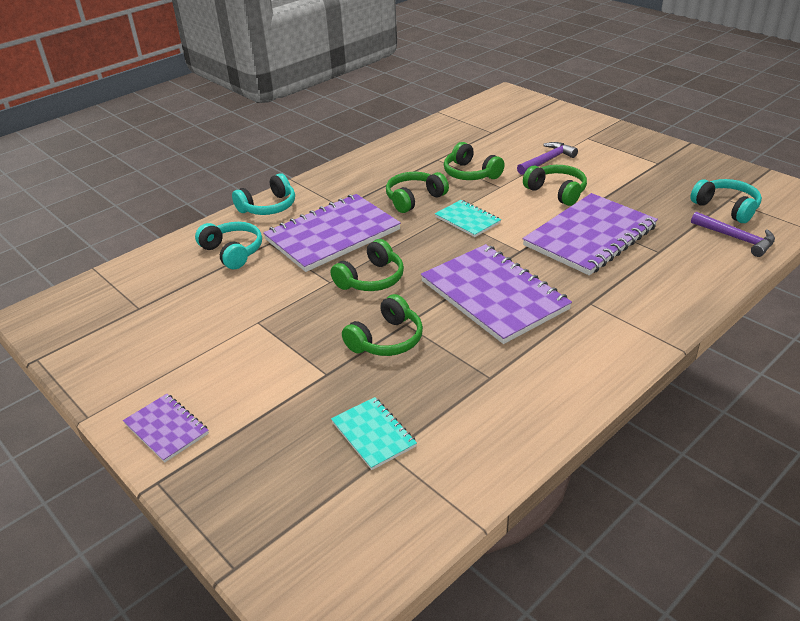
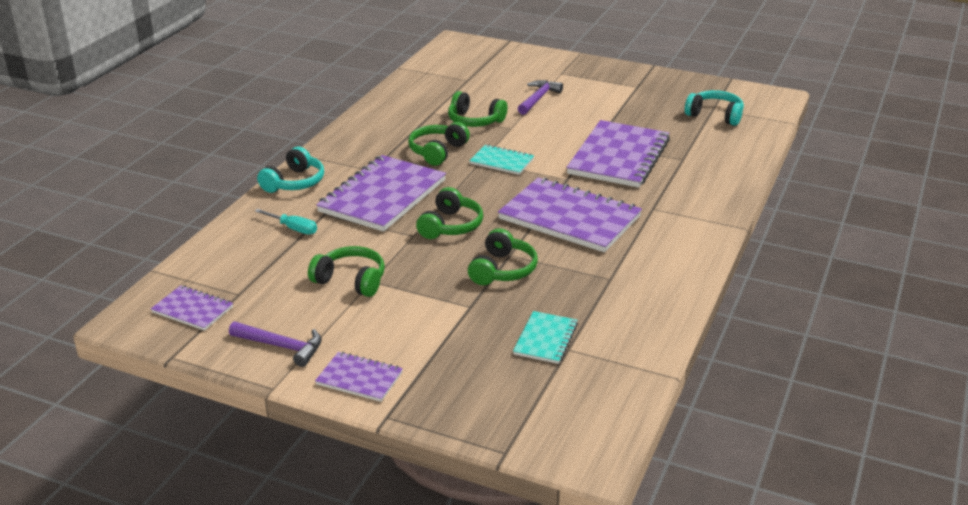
camera: 25 degrees left, 5 degrees down
turquoise headphones [195,222,262,269] -> turquoise screwdriver [255,209,317,235]
turquoise notebook [331,397,417,470] -> turquoise notebook turned 75 degrees clockwise [513,311,578,364]
green headphones [523,165,587,206] -> green headphones moved to [308,246,385,297]
purple hammer [691,212,775,257] -> purple hammer moved to [229,321,322,367]
none -> purple notebook [151,285,233,331]

